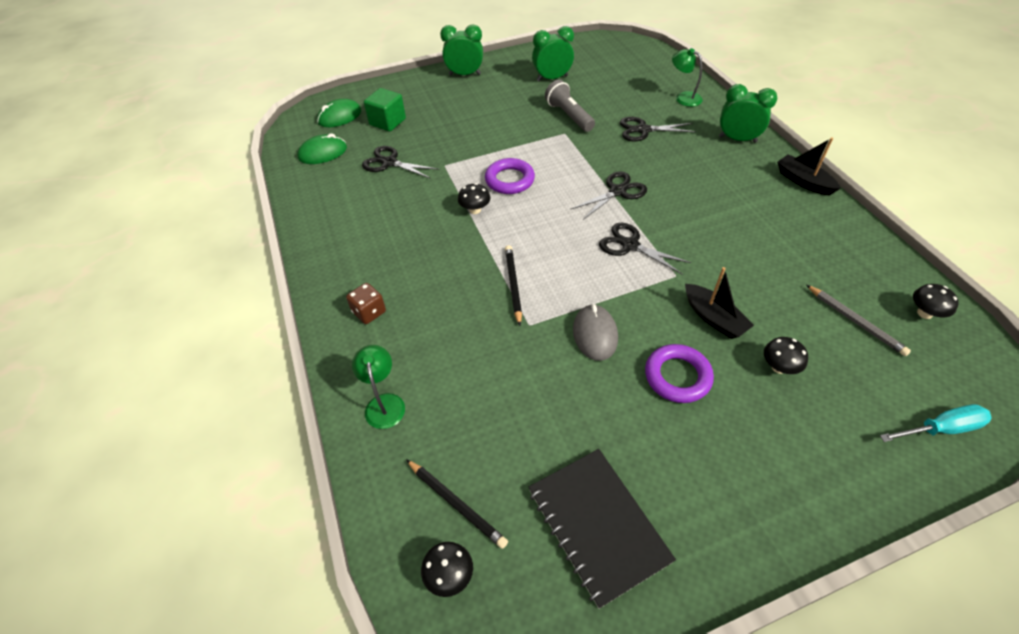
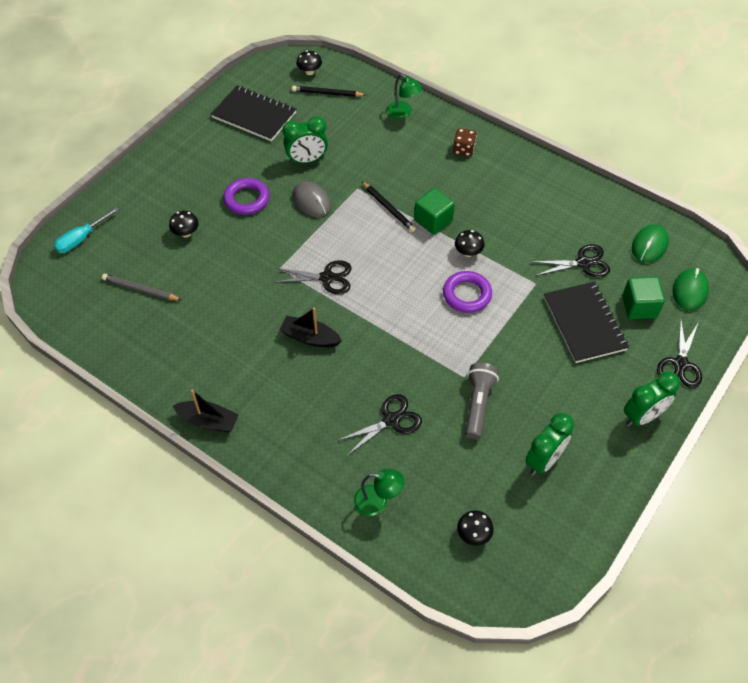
camera: 145 degrees right, 5 degrees up
grey flashlight [545,80,595,132] -> grey flashlight turned 105 degrees counterclockwise [465,363,499,440]
black scissors [570,171,647,220] -> black scissors moved to [657,318,702,388]
black boat [685,267,754,339] -> black boat moved to [279,308,342,347]
green clock [719,84,777,143] -> green clock moved to [282,116,328,164]
black mushroom [913,284,959,319] -> black mushroom moved to [457,510,494,546]
none -> green cube [414,188,455,235]
none -> black notebook [544,282,629,363]

